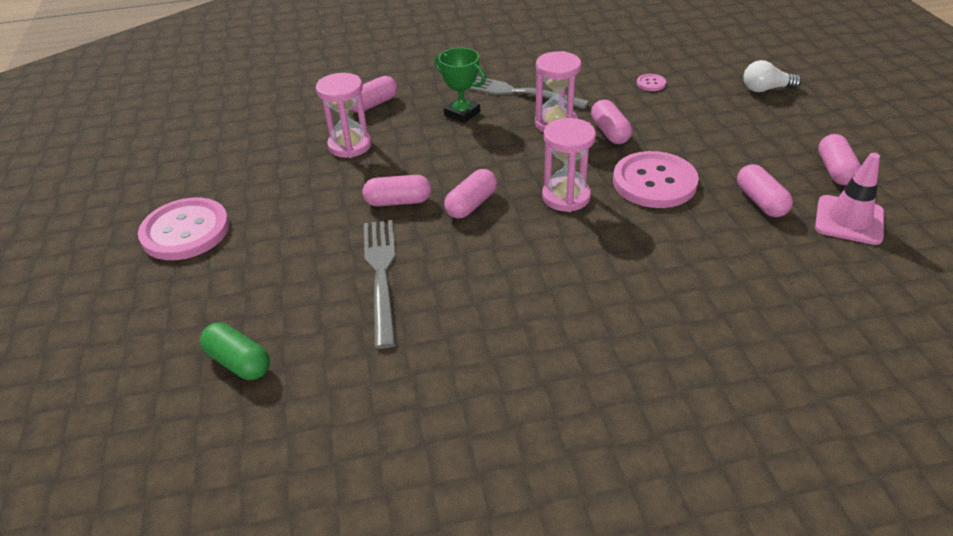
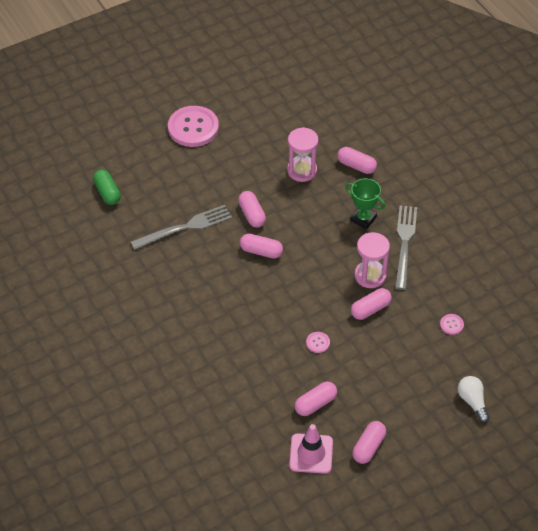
camera: 70 degrees right, 10 degrees up
green capsule [200,323,270,380] -> green capsule turned 45 degrees counterclockwise [93,170,121,205]
green trophy [435,48,486,123] -> green trophy turned 75 degrees counterclockwise [346,178,386,229]
pink hourglass [542,118,596,212] -> none
pink button [613,151,699,208] -> pink button [306,332,330,353], size x0.41
pink capsule [818,134,861,185] -> pink capsule turned 45 degrees counterclockwise [352,421,386,464]

